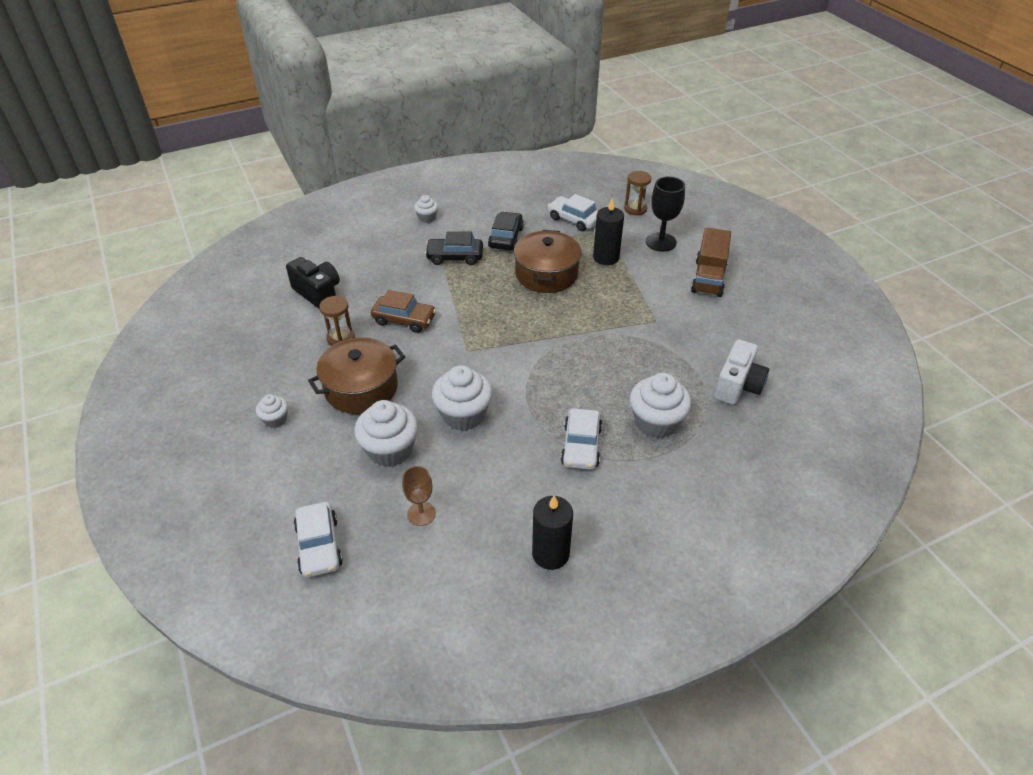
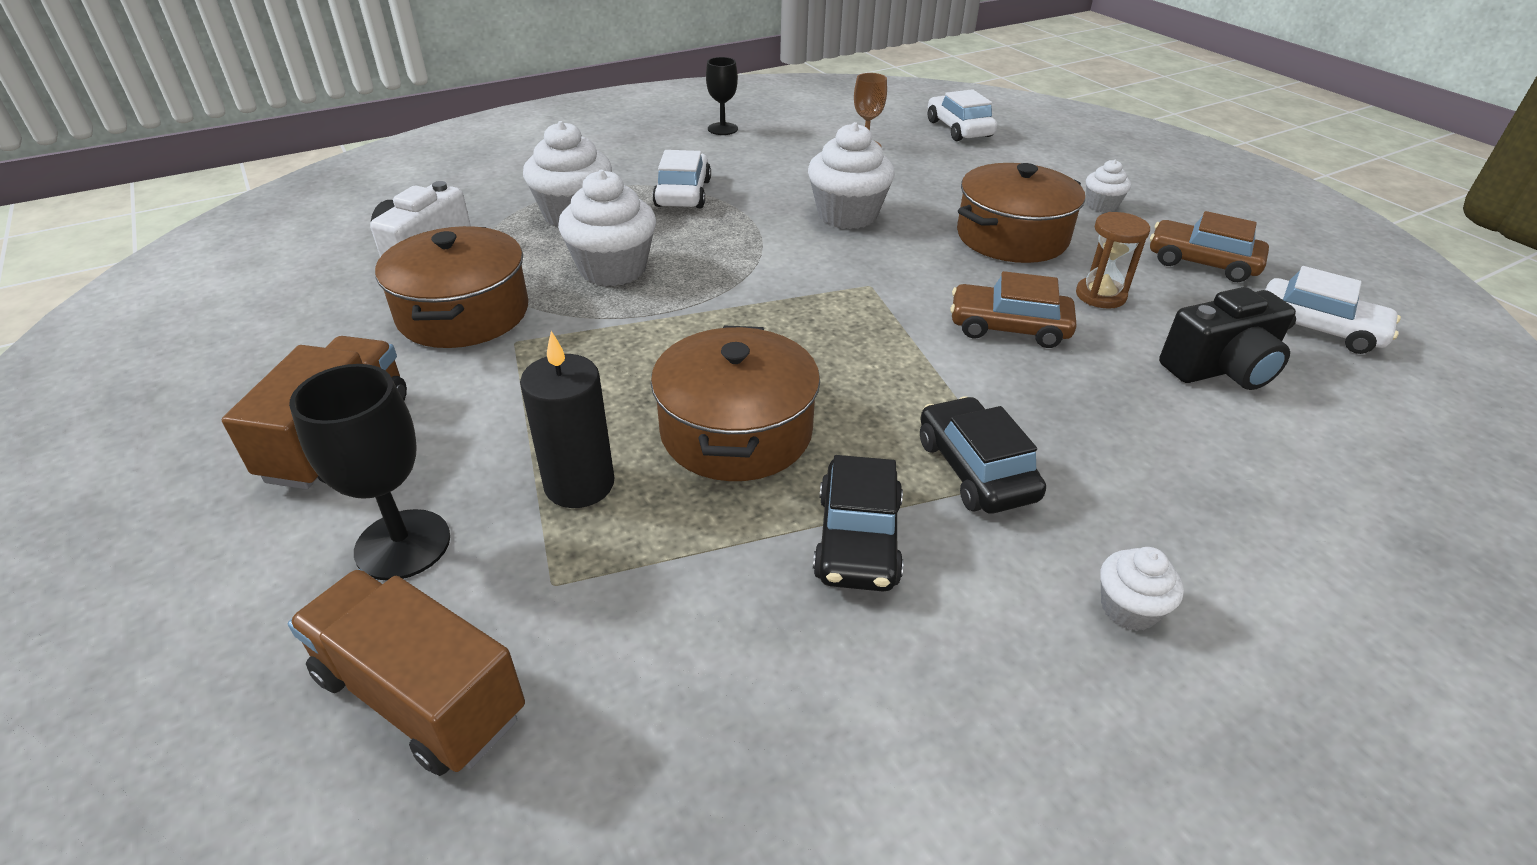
camera: 175 degrees right, 5 degrees down
black camera [286,257,340,309] -> black camera turned 60 degrees counterclockwise [1159,287,1296,390]
white cupcake [354,400,418,467] -> white cupcake moved to [558,170,656,286]
black car [425,231,483,265] -> black car turned 105 degrees counterclockwise [920,396,1046,514]
black candle [532,495,573,570] -> black goblet [706,57,738,135]
white car [548,194,598,231] -> white car moved to [1265,266,1401,354]
brown hourglass [624,171,651,215] -> brown truck [288,569,525,776]
none -> brown pot [375,226,528,348]
none -> brown car [1150,211,1269,282]

